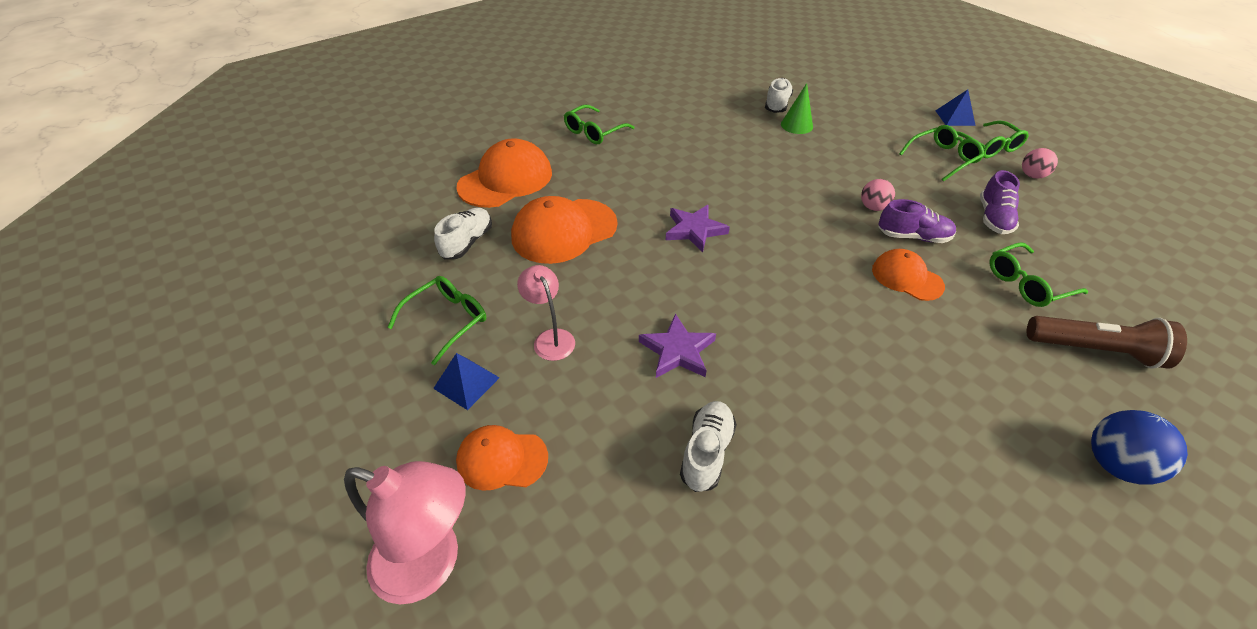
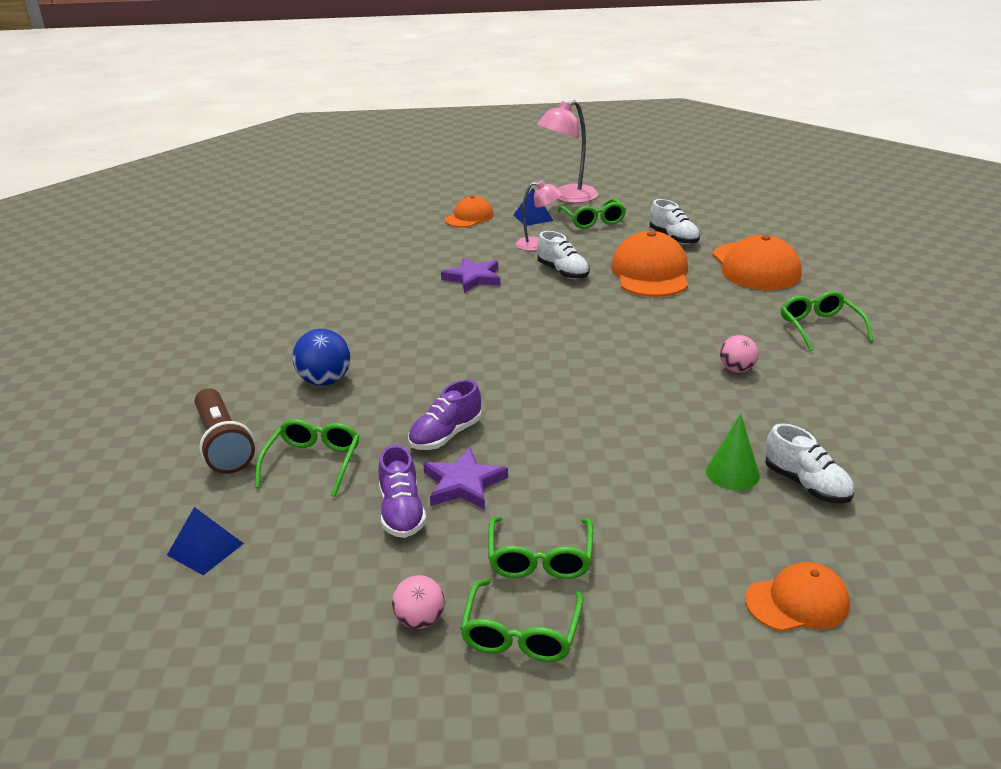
camera: 125 degrees right, 15 degrees down
pink lamp [344,461,466,604] -> pink lamp moved to [537,100,598,203]
purple star [666,205,730,252] -> purple star moved to [423,447,508,509]
white shoe [680,401,737,492] -> white shoe moved to [537,231,590,279]
pink ball [861,179,895,211] -> pink ball moved to [720,335,758,372]
orange cap [872,249,945,301] -> orange cap moved to [745,562,850,631]
blue pyramid [936,89,976,126] -> blue pyramid moved to [167,507,244,575]
green glasses [956,121,1029,158] -> green glasses turned 90 degrees counterclockwise [460,579,583,662]
purple shoe [980,170,1020,234] -> purple shoe turned 150 degrees counterclockwise [379,445,426,538]
brown flashlight [1027,316,1187,369] -> brown flashlight turned 75 degrees counterclockwise [195,388,255,474]
blue ball [1091,410,1188,485] -> blue ball moved to [292,329,351,386]

